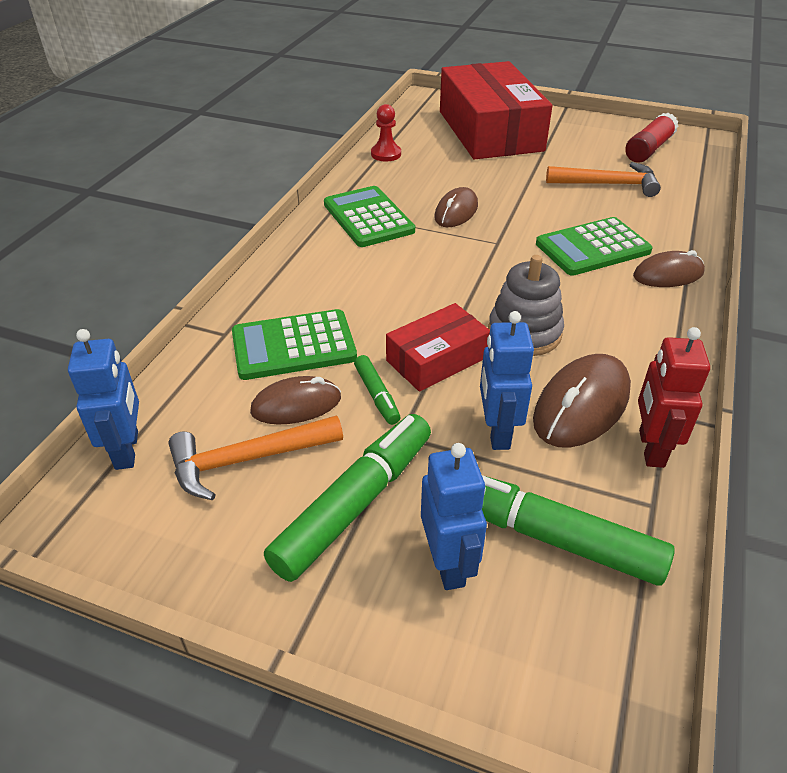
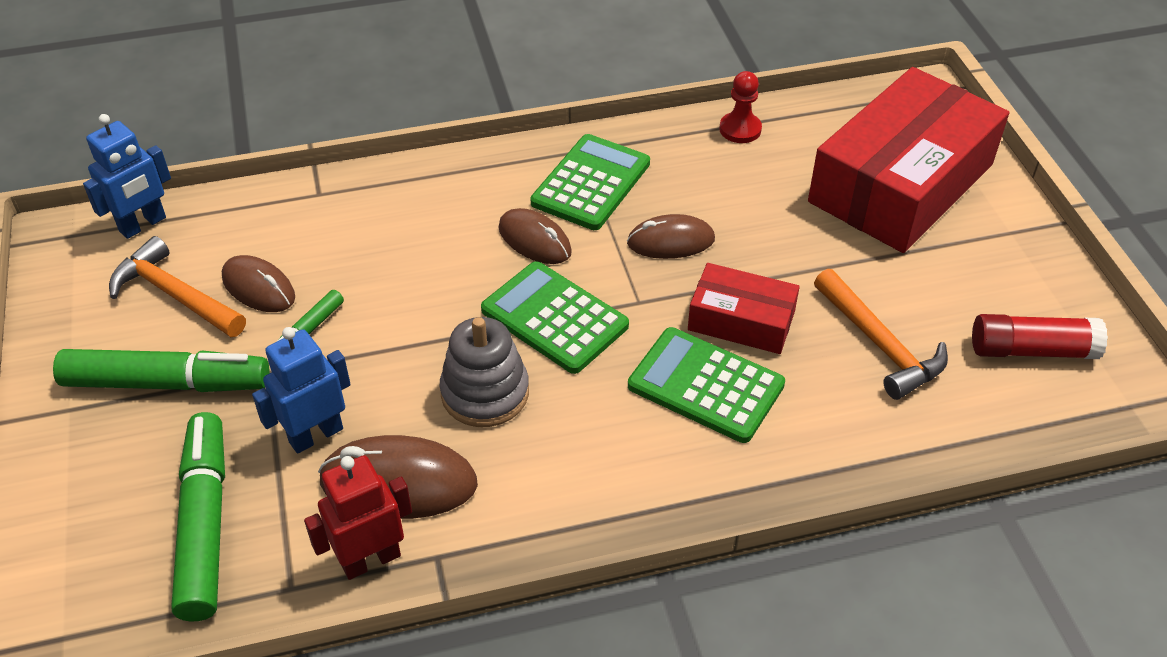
camera: 55 degrees right, 5 degrees up
green calculator [232,309,357,380] -> green calculator moved to [481,261,629,374]
red box [386,303,490,392] -> red box moved to [688,263,800,354]
blue robot [421,443,487,590] -> none
brown mouse [633,250,705,287] -> brown mouse moved to [498,208,572,264]

